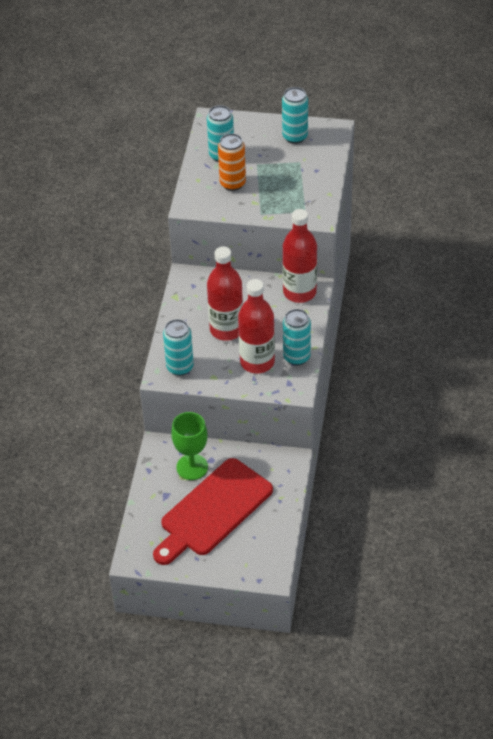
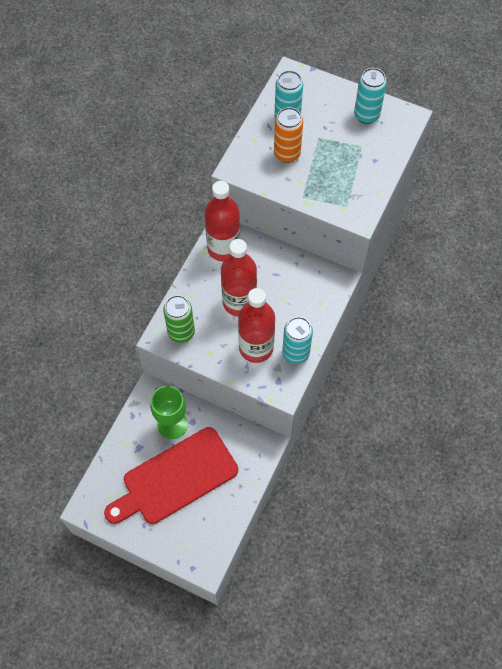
camera: 15 degrees right, 15 degrees up
turquoise can [163,319,194,376] -> green can [163,295,195,343]
red bottle [282,209,317,303] -> red bottle moved to [205,181,240,262]

